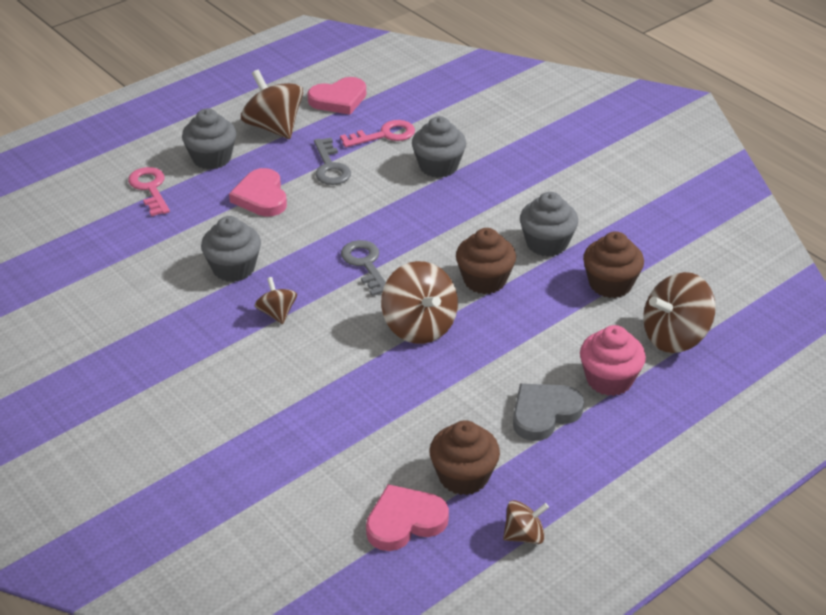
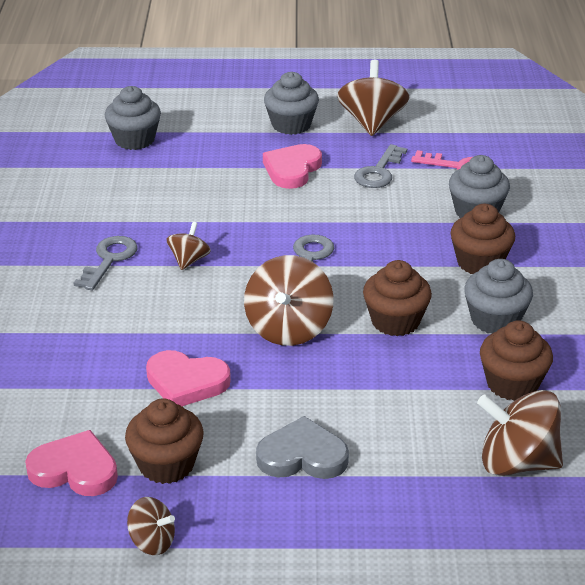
camera: 40 degrees right, 5 degrees down
pink key [128,167,170,216] -> none
grey cupcake [201,216,261,282] -> grey cupcake moved to [105,86,161,150]
pink heart [307,77,366,115] -> pink heart moved to [146,350,231,406]
pink cupcake [580,325,646,396] -> none
none -> grey key [74,236,138,290]
none -> brown cupcake [450,204,515,274]

